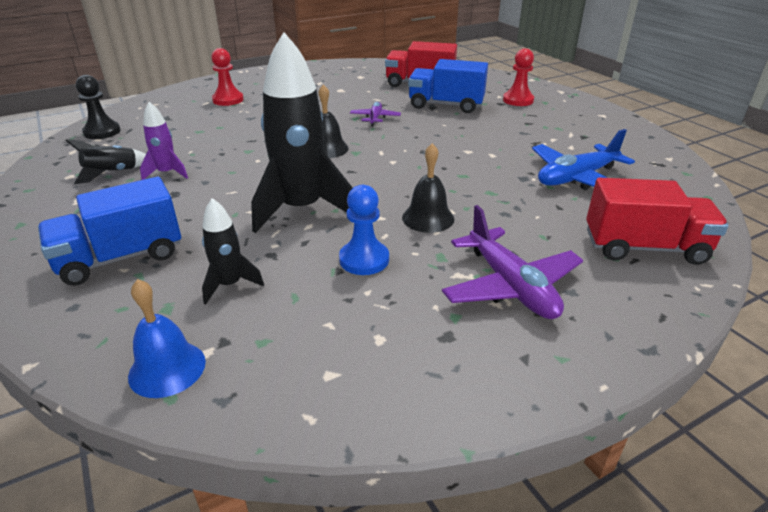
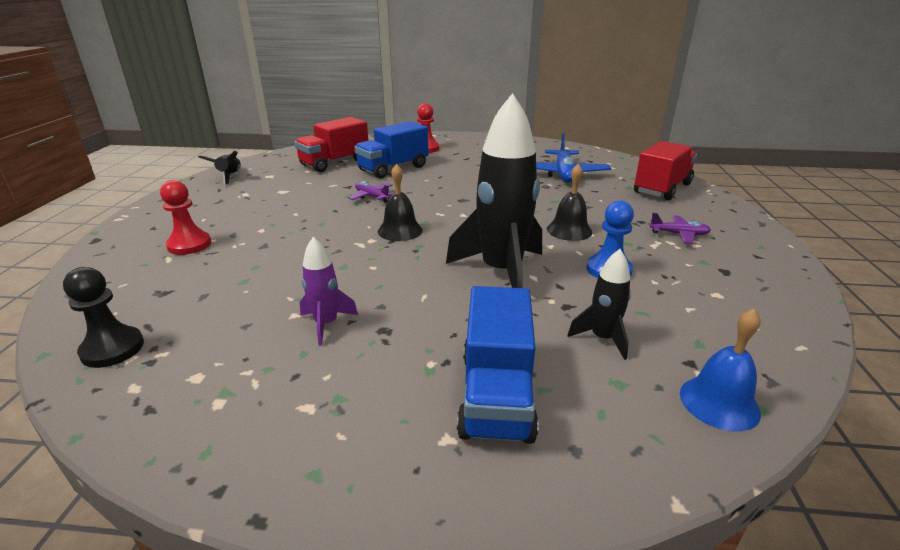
camera: 55 degrees left, 5 degrees down
black rocket [66,139,146,184] -> black rocket moved to [199,150,241,185]
purple plane [442,205,583,319] -> purple plane [649,213,711,243], size x0.54

